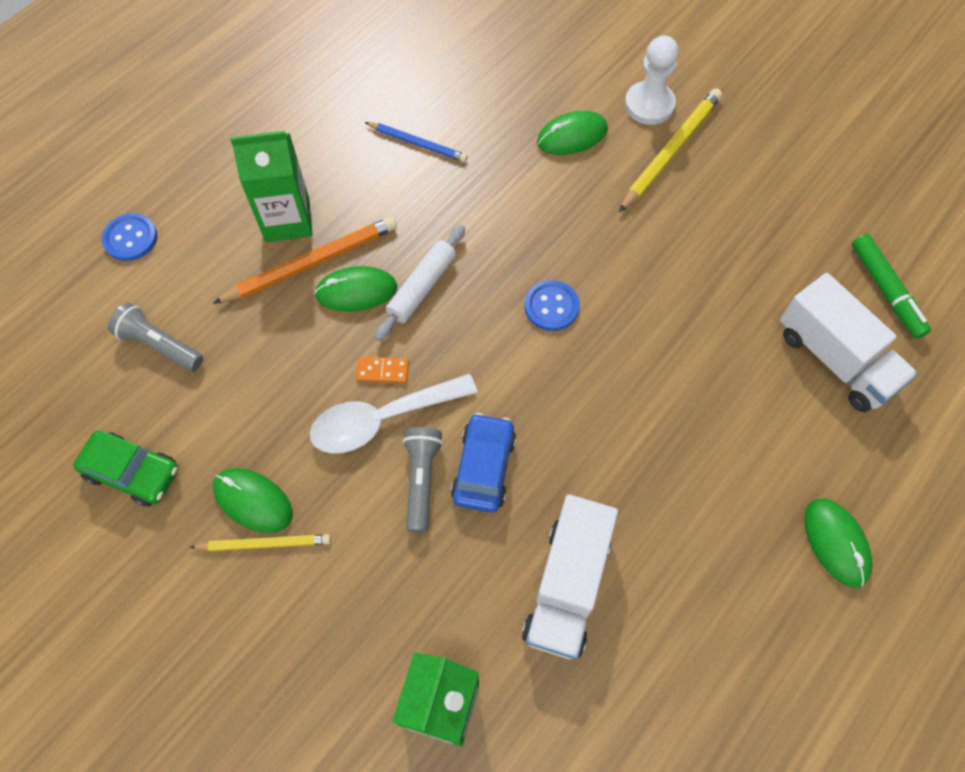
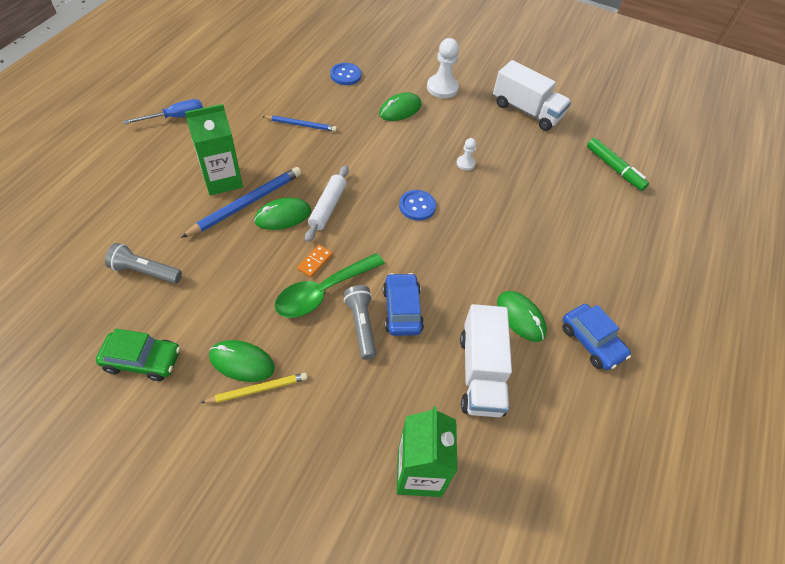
camera: 20 degrees left, 10 degrees down
blue button [102,213,157,261] -> blue button moved to [330,63,361,85]
orange pencil [213,216,397,304] -> blue pencil [181,167,301,238]
white spoon [310,374,478,454] -> green spoon [275,253,385,318]
orange domino [356,357,409,383] -> orange domino turned 45 degrees counterclockwise [297,245,333,277]
yellow pencil [619,88,722,212] -> none
white truck [780,273,918,412] -> white truck moved to [493,60,571,131]
green mouse [804,498,872,588] -> green mouse moved to [497,291,547,342]
none -> blue screwdriver [123,99,203,124]
none -> white pawn [457,138,476,171]
none -> blue car [562,304,631,370]

